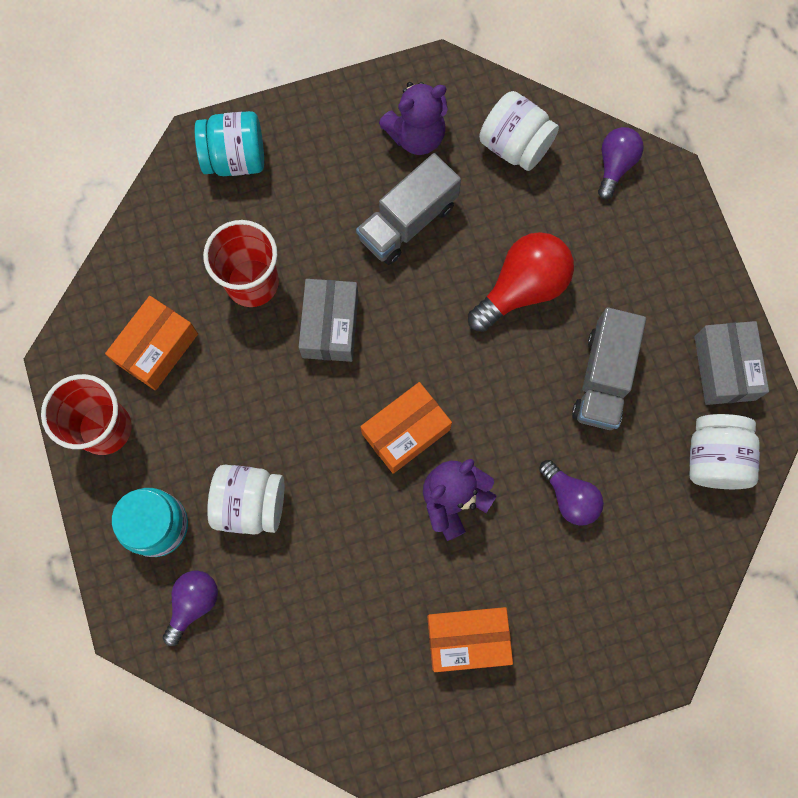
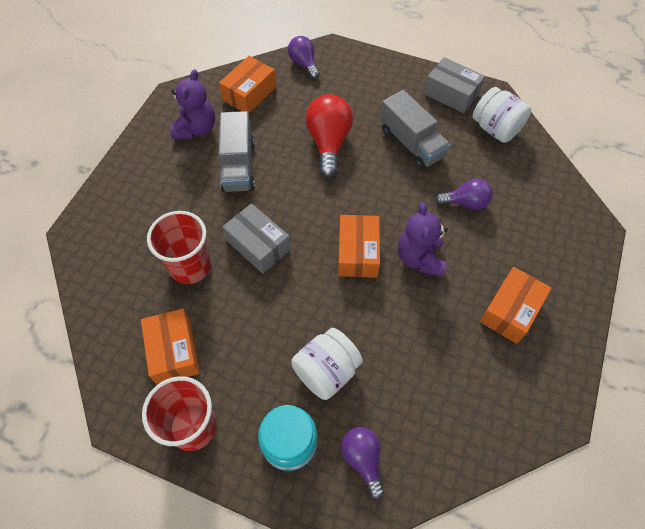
camera: 50 degrees left, 15 degrees down
turquoise jar [195,111,264,176] -> none
white jar [479,91,559,171] -> orange box [219,56,276,113]

